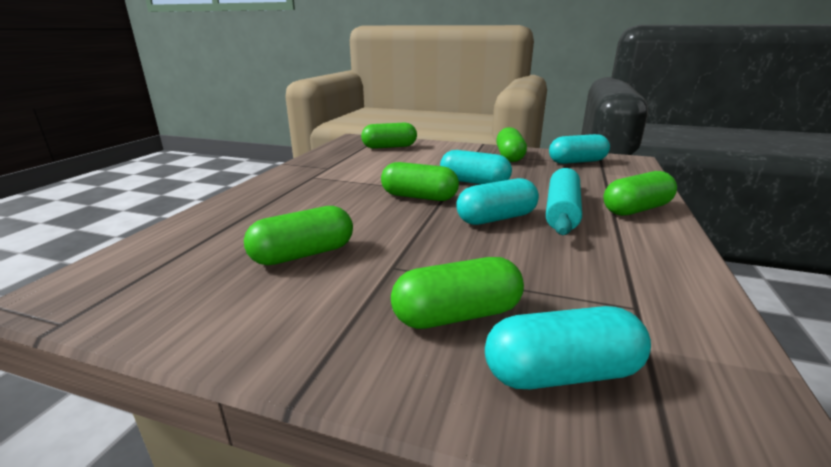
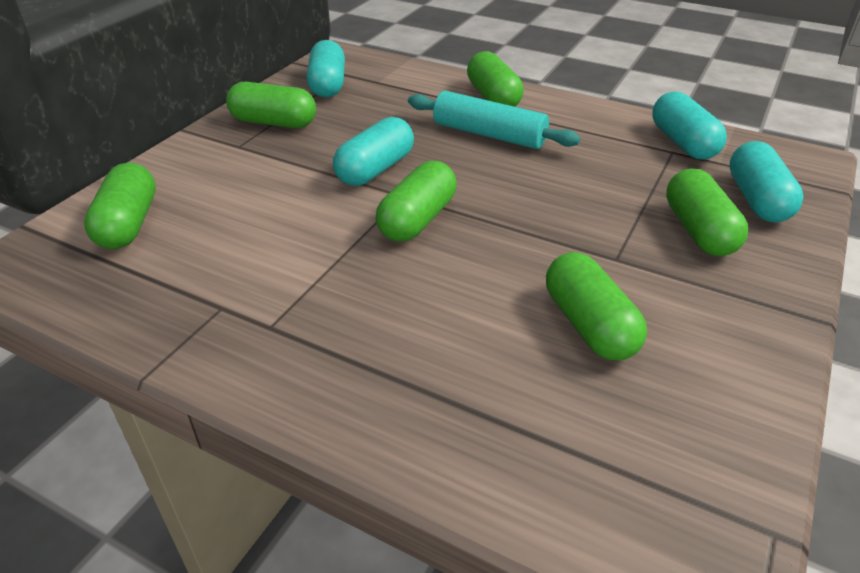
camera: 80 degrees left, 15 degrees up
turquoise capsule [456,178,539,225] -> turquoise capsule moved to [652,92,727,159]

